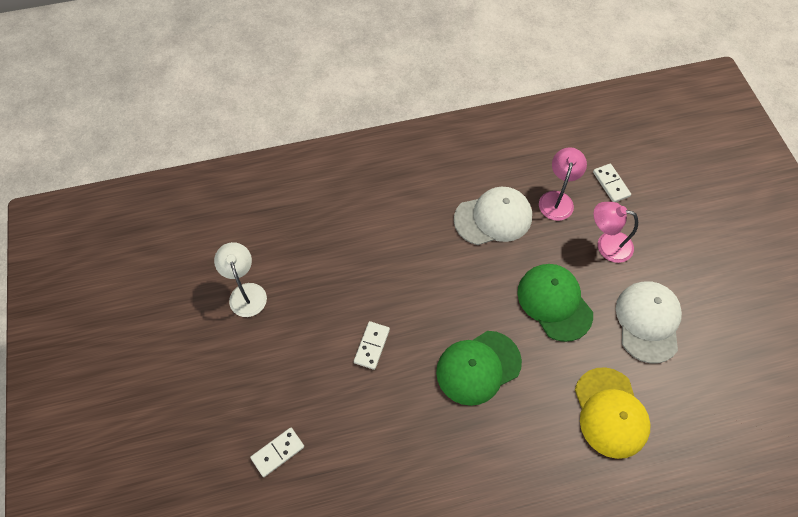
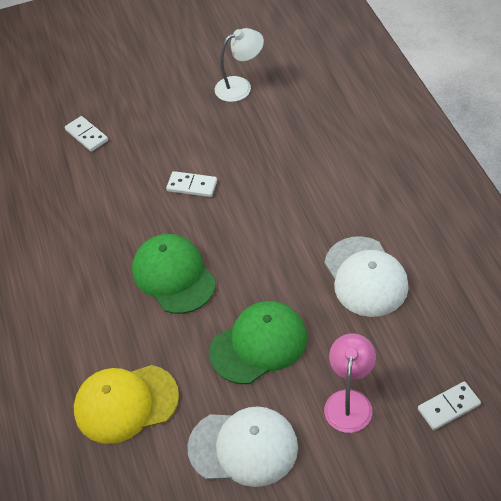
camera: 90 degrees right, 10 degrees down
pink lamp [539,147,587,221] -> none

